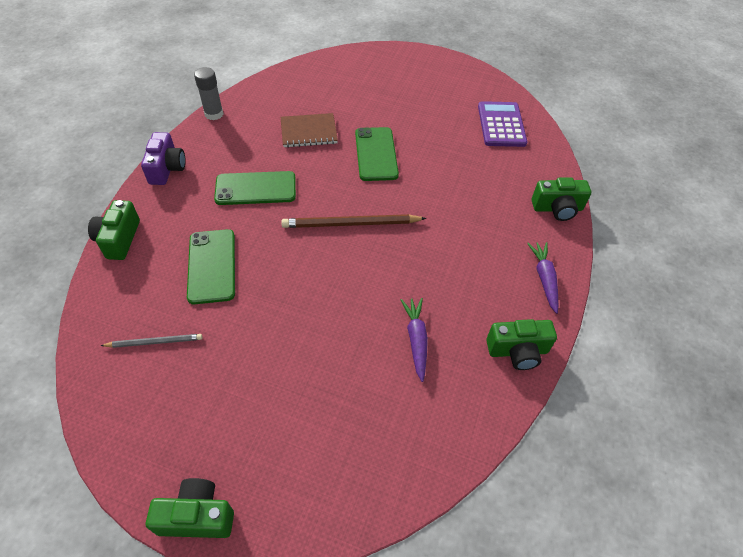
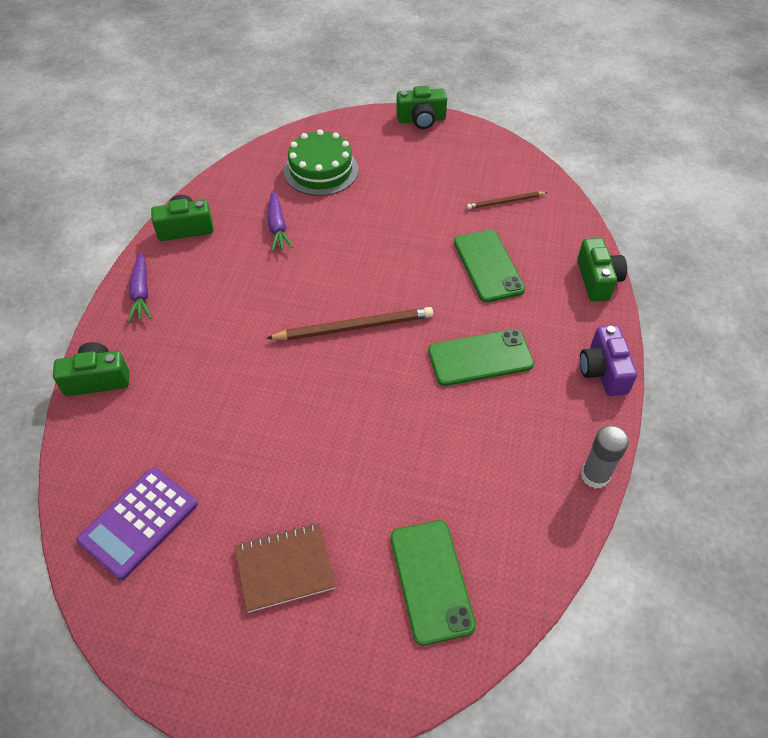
camera: 175 degrees right, 0 degrees up
grey pencil [100,334,202,348] -> brown pencil [467,192,548,209]
brown notebook [281,113,338,148] -> brown notebook moved to [234,523,336,613]
green phone [355,127,399,181] -> green phone moved to [391,520,476,646]
purple calculator [478,101,527,147] -> purple calculator turned 45 degrees clockwise [77,467,197,580]
none -> green cake [284,129,358,196]

